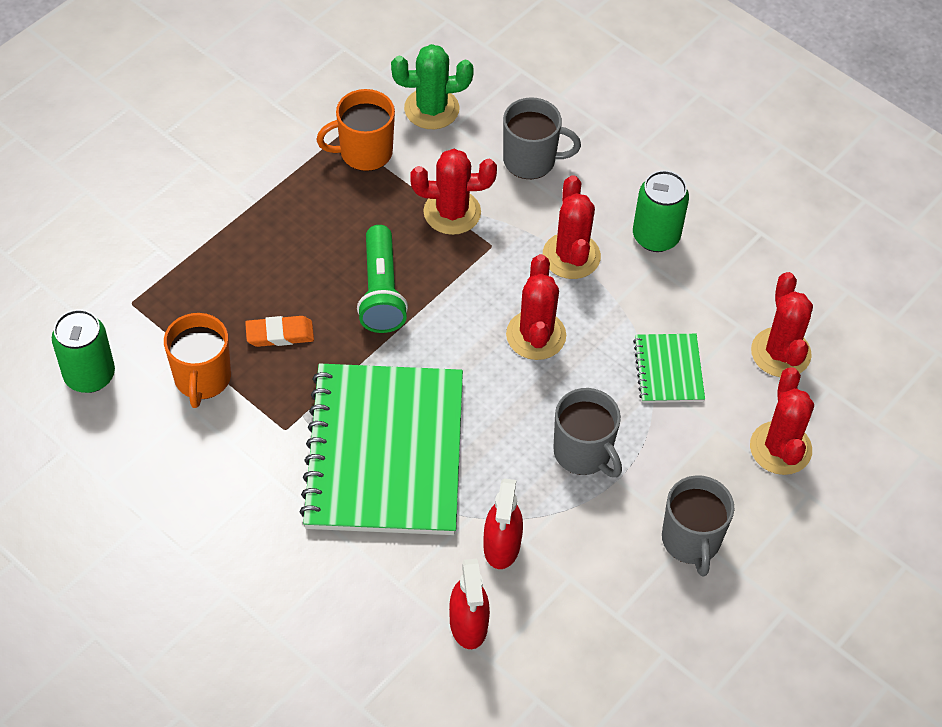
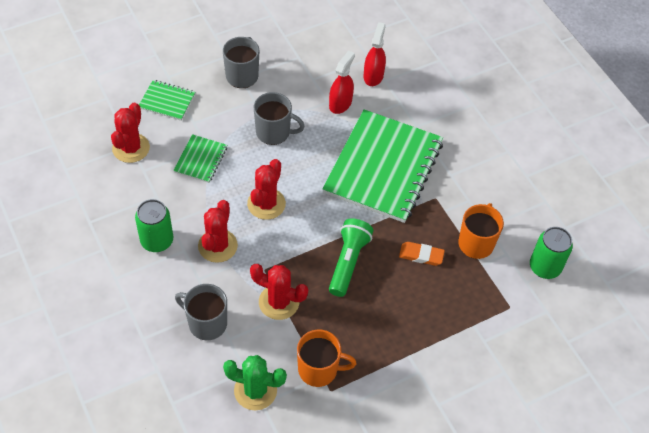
camera: 160 degrees left, 0 degrees up
grey mug [553,388,622,477] -> grey mug turned 120 degrees clockwise [254,92,305,145]
red cactus [750,367,814,475] -> green notebook [139,80,195,120]

